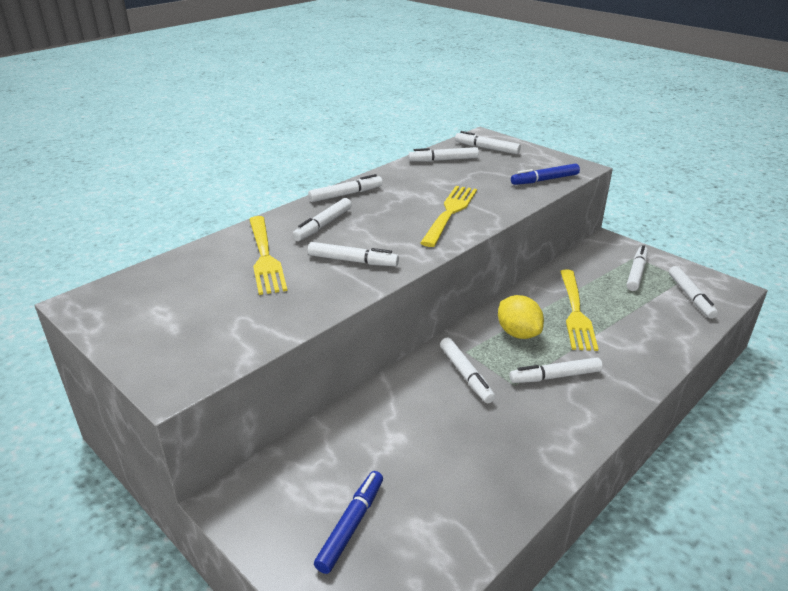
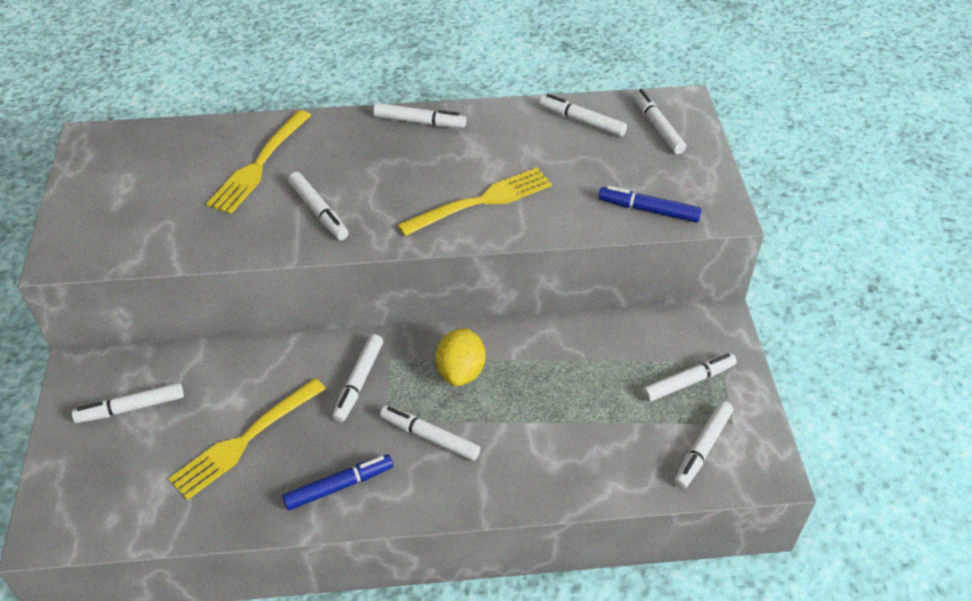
camera: 40 degrees right, 15 degrees up
white marker [292,198,352,241] -> white marker moved to [72,383,184,423]
blue marker [314,471,383,574] -> blue marker moved to [282,454,393,510]
yellow fork [560,269,598,351] -> yellow fork moved to [168,378,326,500]

